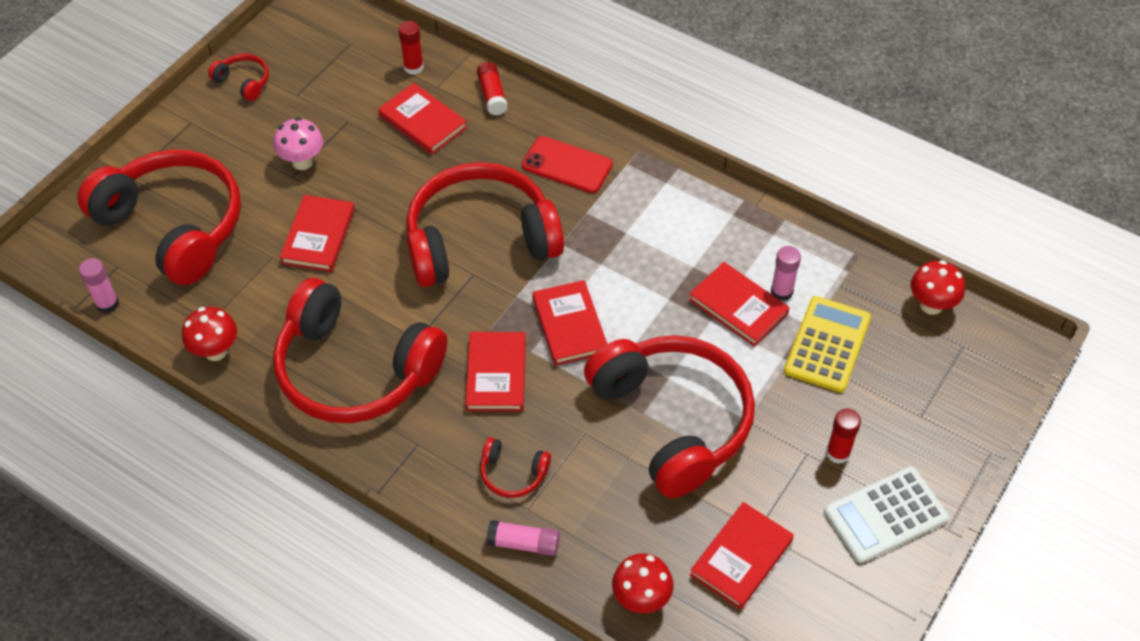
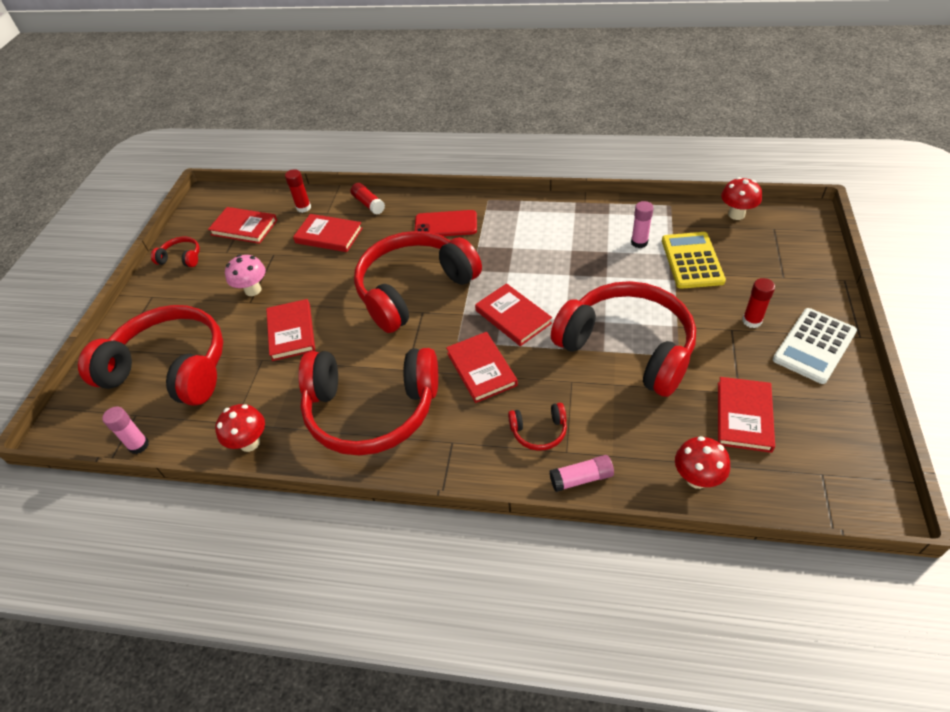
camera: 20 degrees left, 5 degrees down
red book [689,262,790,347] -> red book moved to [208,207,277,244]

